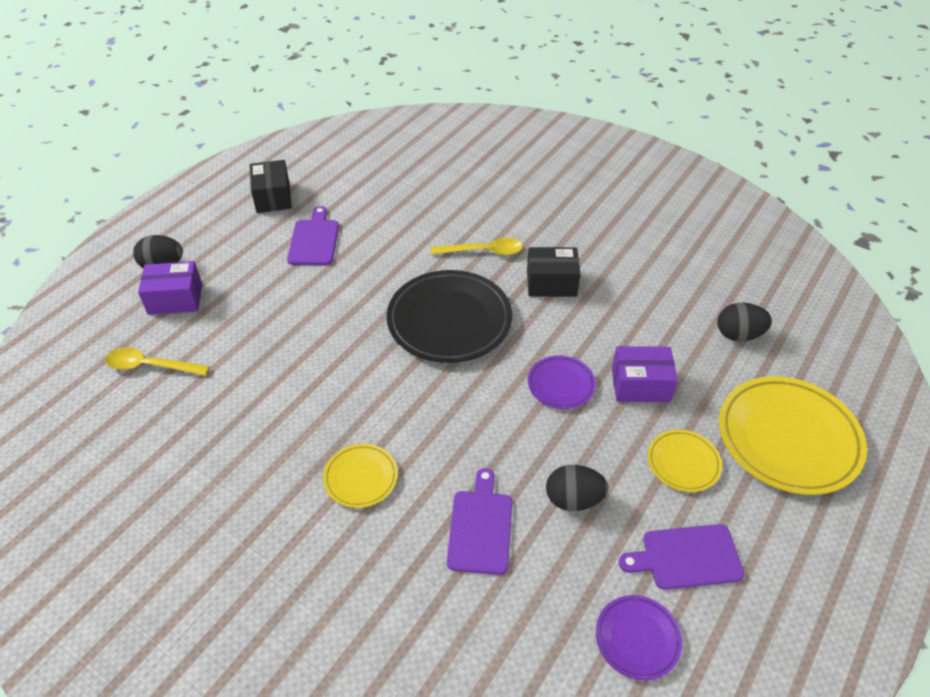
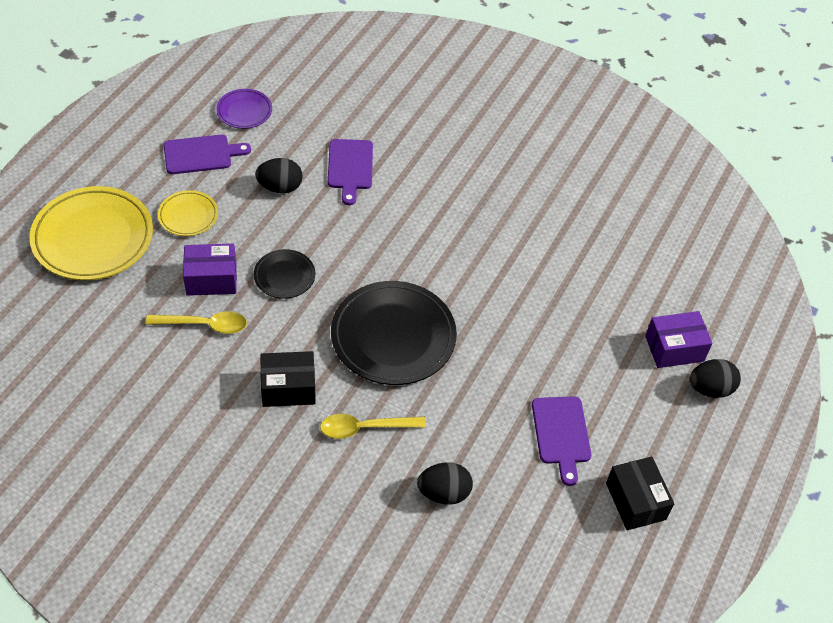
camera: 170 degrees right, 5 degrees up
yellow spoon [105,347,210,376] -> yellow spoon moved to [146,311,247,334]
yellow plate [323,444,398,508] -> none
purple plate [528,355,596,409] -> black plate [254,249,315,299]
black egg [717,303,772,342] -> black egg moved to [417,462,473,504]

